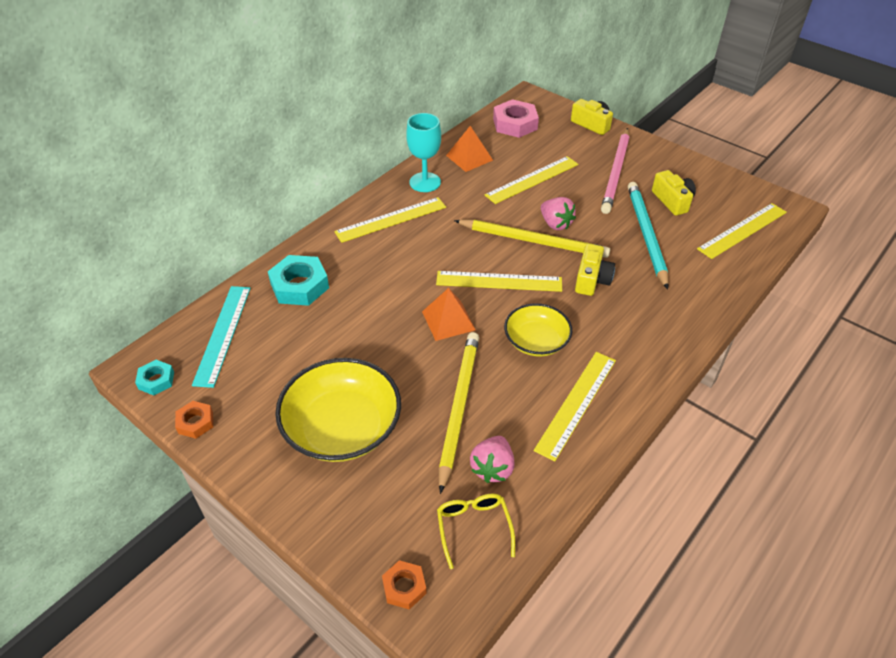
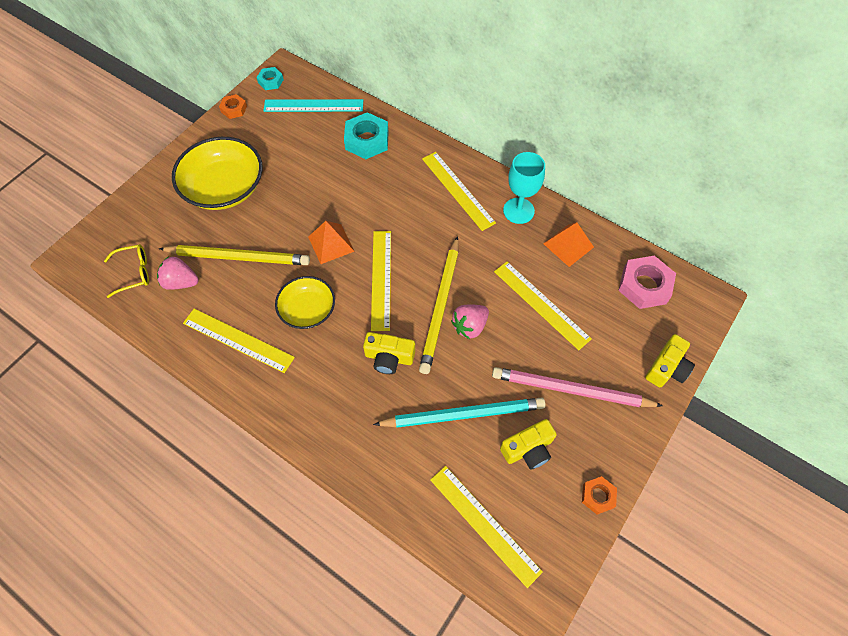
camera: 85 degrees right, 15 degrees up
orange nut [382,560,427,610] -> orange nut moved to [582,476,617,515]

